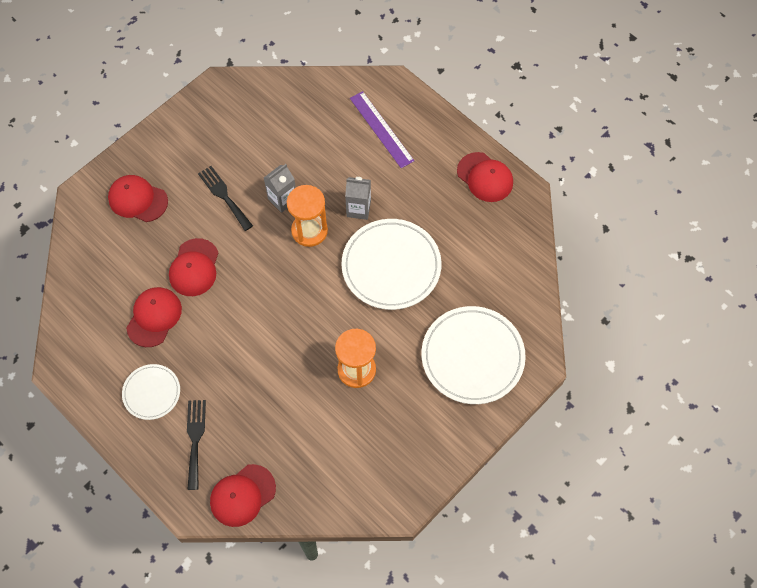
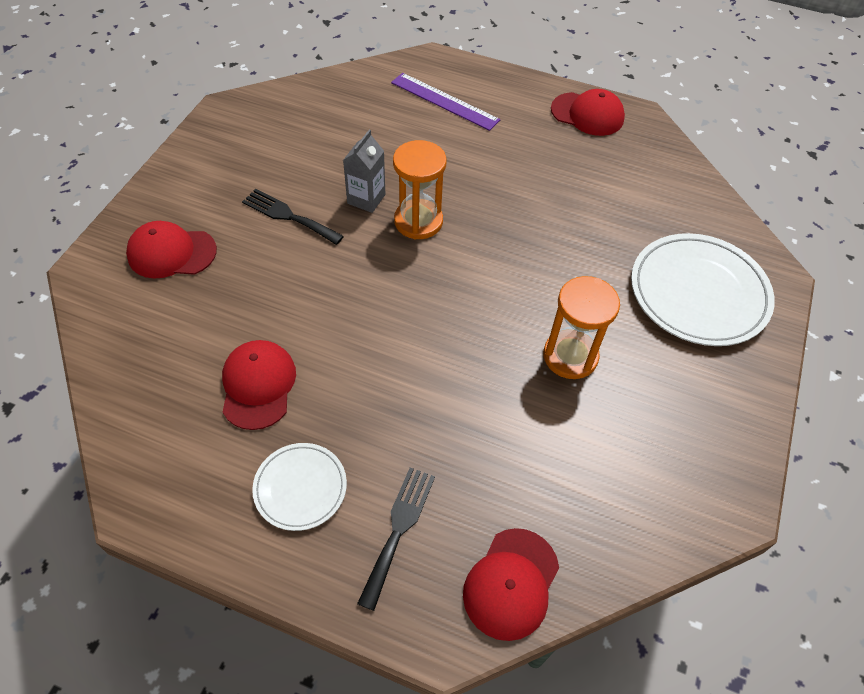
camera: 25 degrees left, 10 degrees down
red cap [169,238,218,296] -> none
black fork [187,400,206,490] -> black fork turned 45 degrees clockwise [357,467,435,611]
white plate [341,219,441,310] -> none
grey carton [345,177,371,220] -> none

